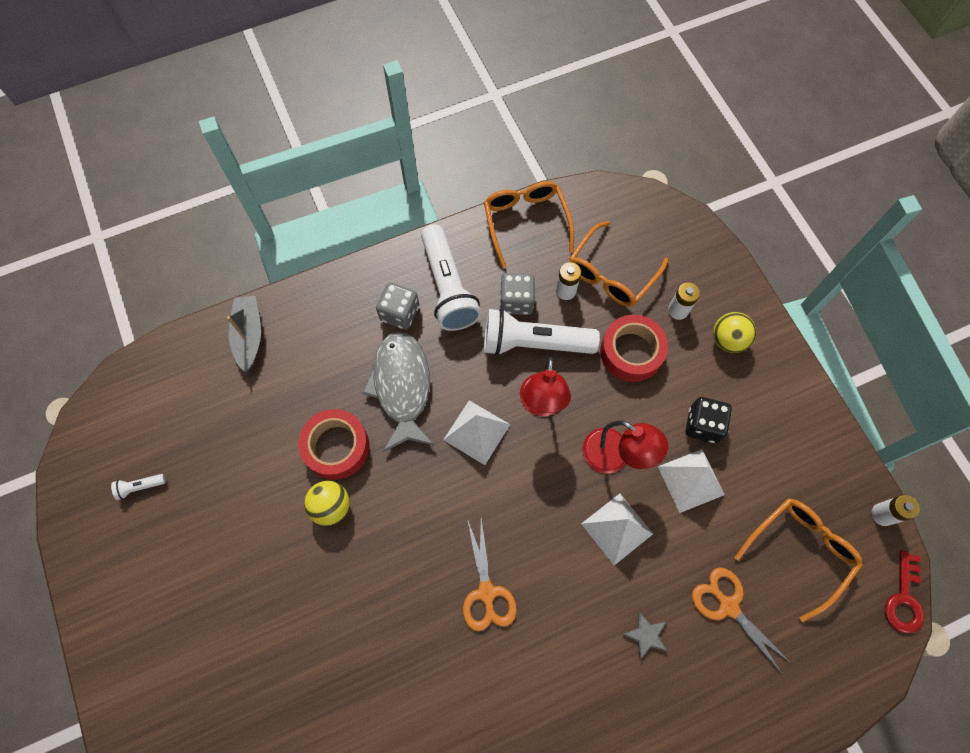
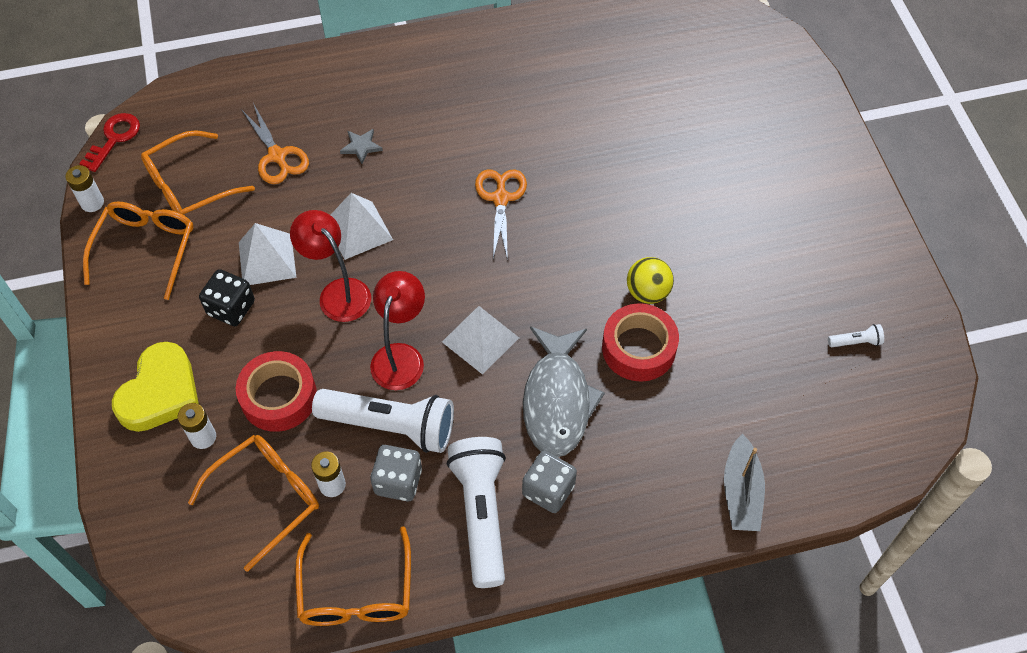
camera: 170 degrees left, 10 degrees down
yellow ball [713,312,756,353] -> yellow heart [112,342,199,432]
none -> orange glasses [83,201,193,300]

